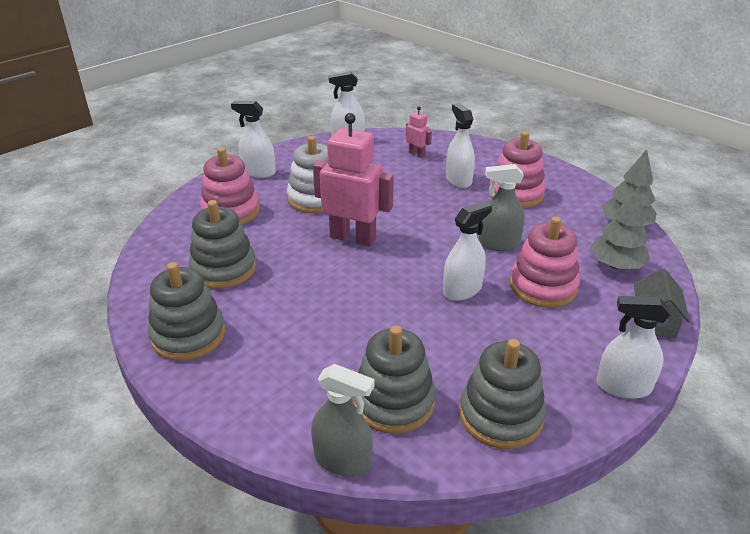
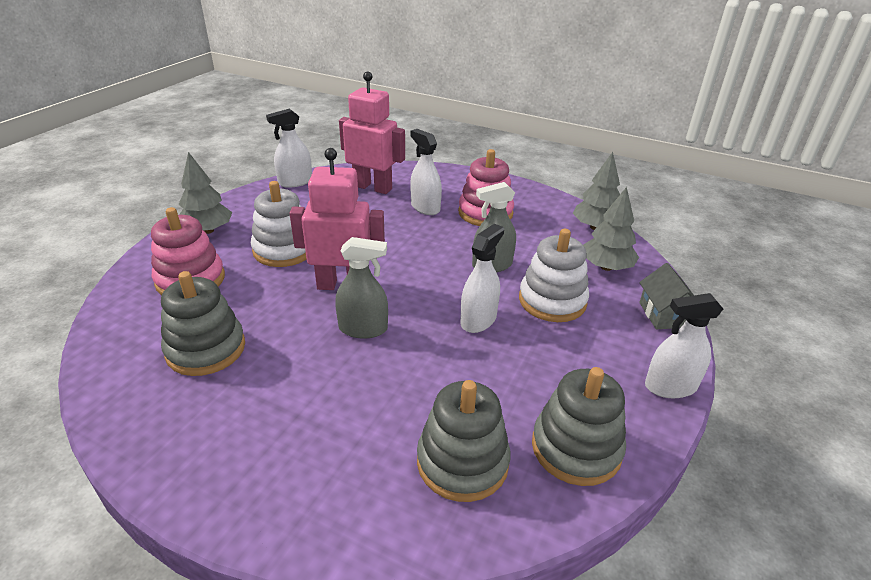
camera: 20 degrees left, 0 degrees up
grey stacking toy [148,262,225,361] -> none
white spray bottle [231,101,276,178] -> grey tree [178,152,233,234]
grey spray bottle [311,364,375,477] -> grey spray bottle moved to [335,237,388,339]
pink robot [406,106,432,158] -> pink robot [339,71,405,194], size x2.16
pink stacking toy [510,216,580,308] -> white stacking toy [519,229,589,322]

